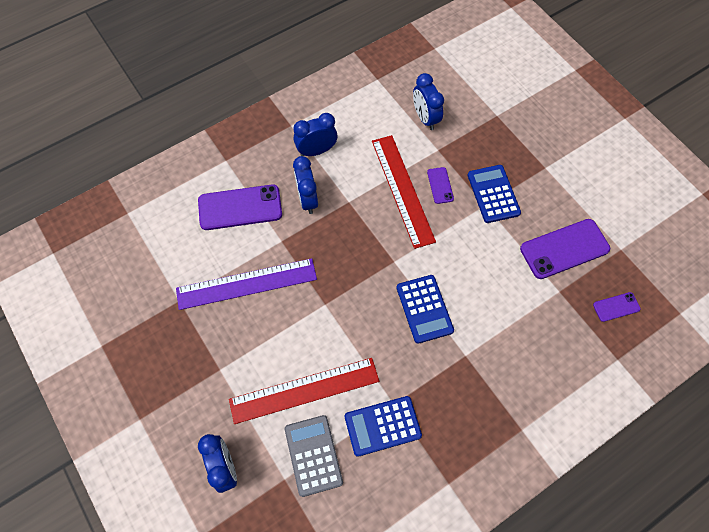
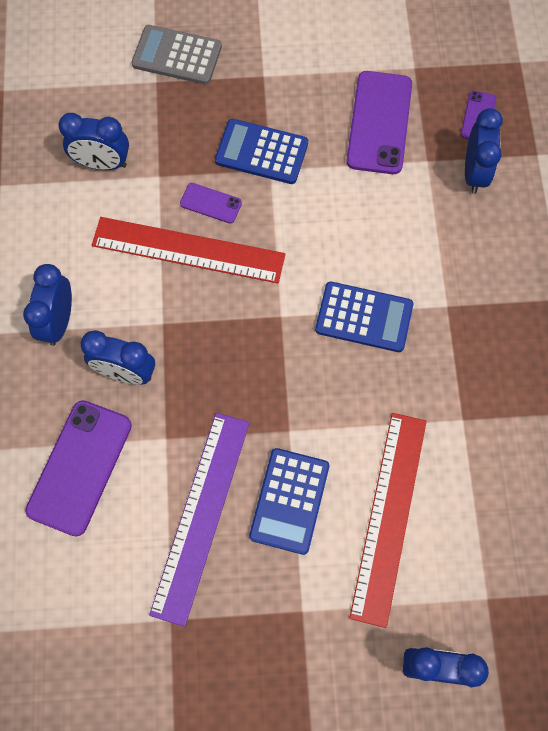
camera: 60 degrees left, 5 degrees up
grey calculator [285,415,343,497] -> grey calculator moved to [131,25,222,85]
blue calculator [345,396,422,457] -> blue calculator moved to [249,448,329,555]
none -> blue clock [465,108,503,194]

